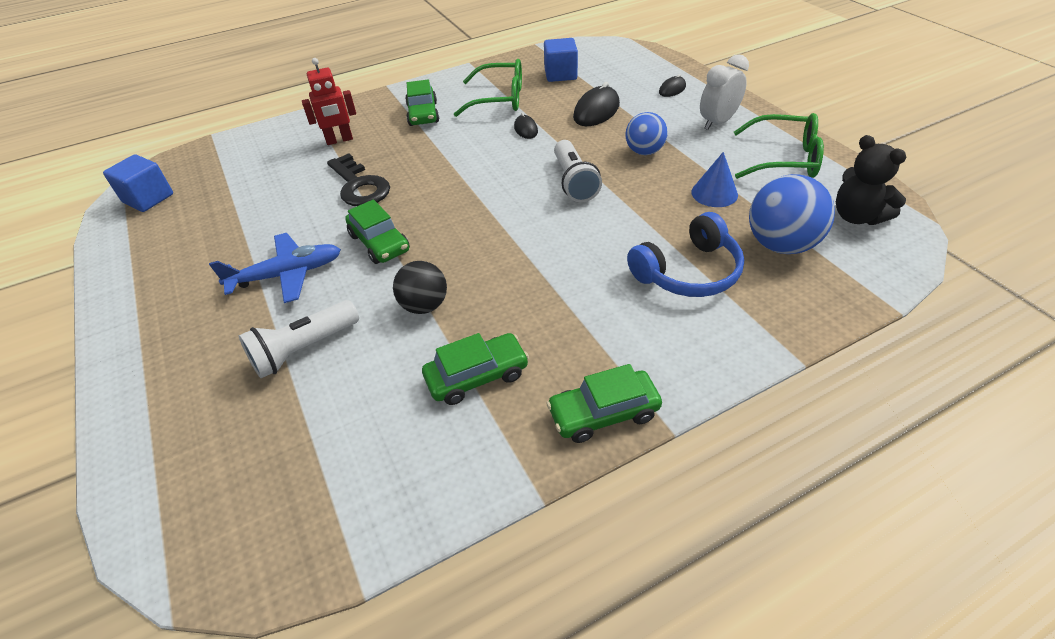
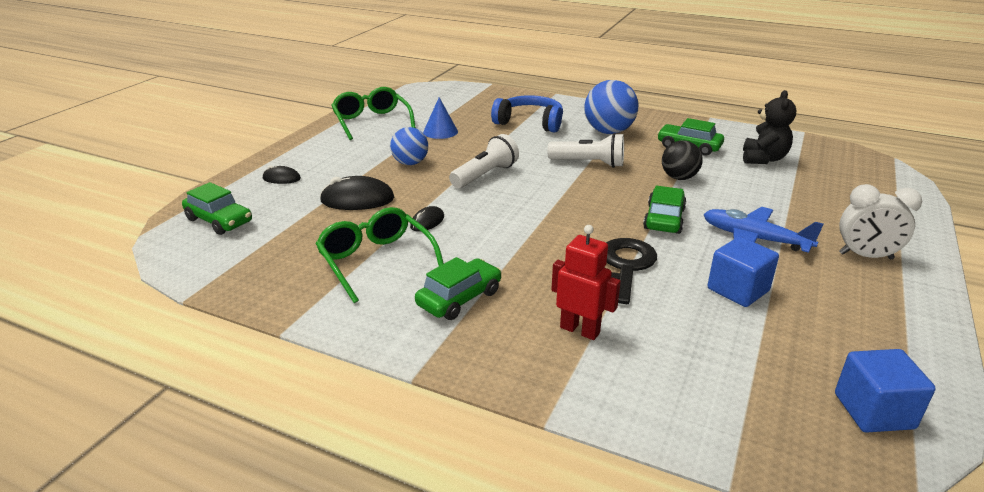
camera: 130 degrees left, 15 degrees down
white flashlight [239,300,359,378] -> white flashlight moved to [548,133,624,168]
blue cube [544,38,578,82] -> blue cube moved to [708,237,779,307]
green car [547,364,662,443] -> green car moved to [182,182,252,235]
white clock [700,54,749,130] -> white clock moved to [839,184,922,259]
blue ball [749,174,835,254] -> blue ball moved to [584,80,638,134]
black teddy bear [836,135,906,225] -> black teddy bear moved to [743,90,796,164]

